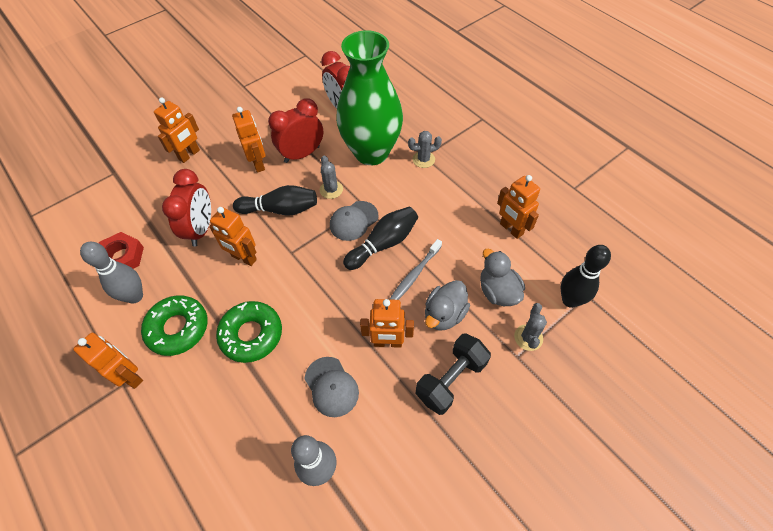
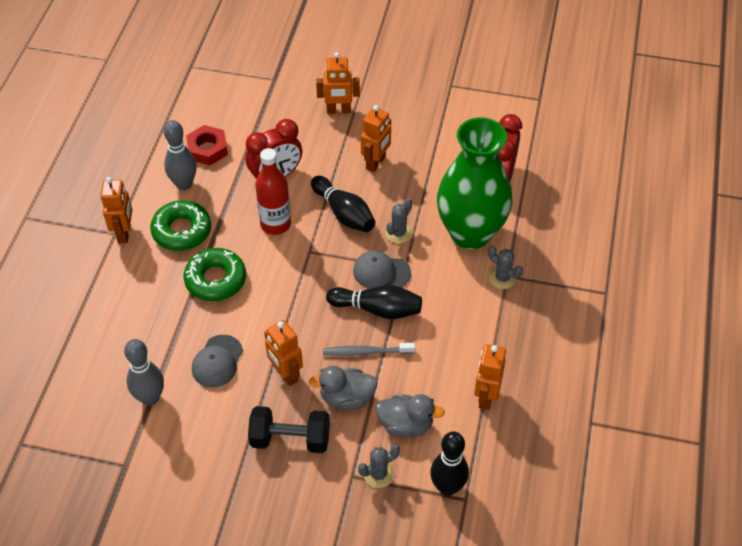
camera: 50 degrees right, 5 degrees down
orange robot [209,207,257,266] -> red bottle [255,148,291,235]
red clock [268,98,323,163] -> none
grey duck [480,249,525,306] -> grey duck turned 75 degrees clockwise [375,394,445,437]

